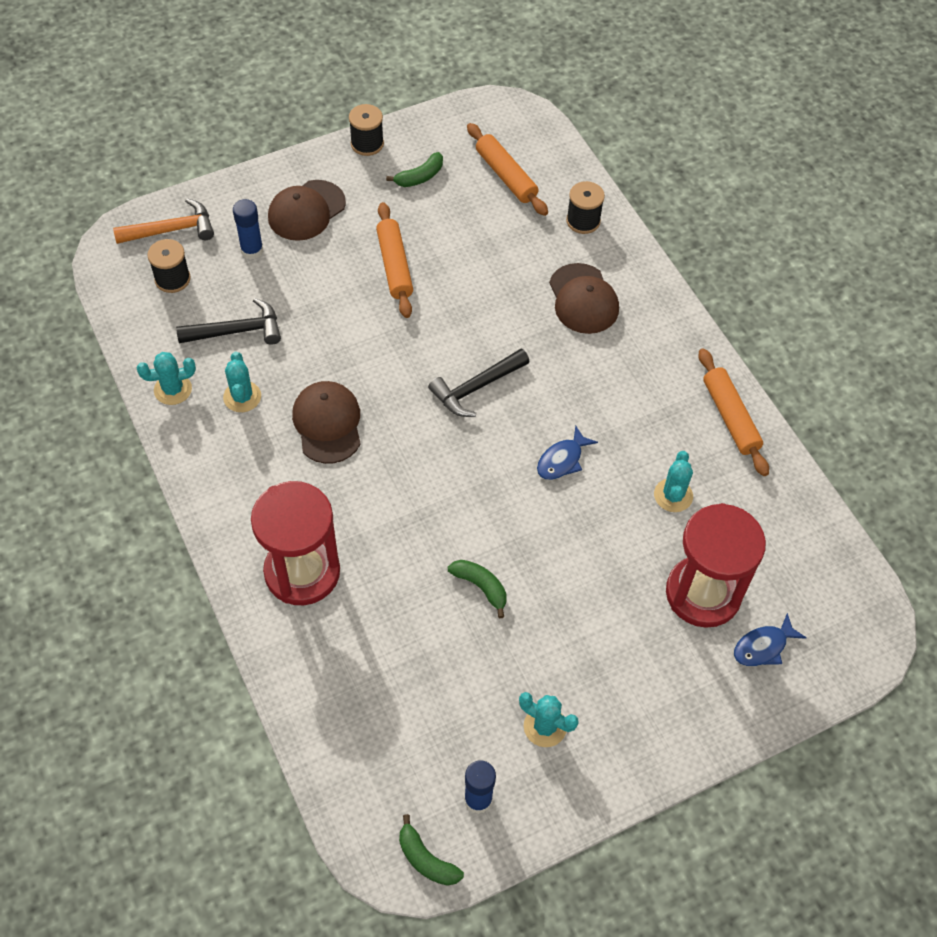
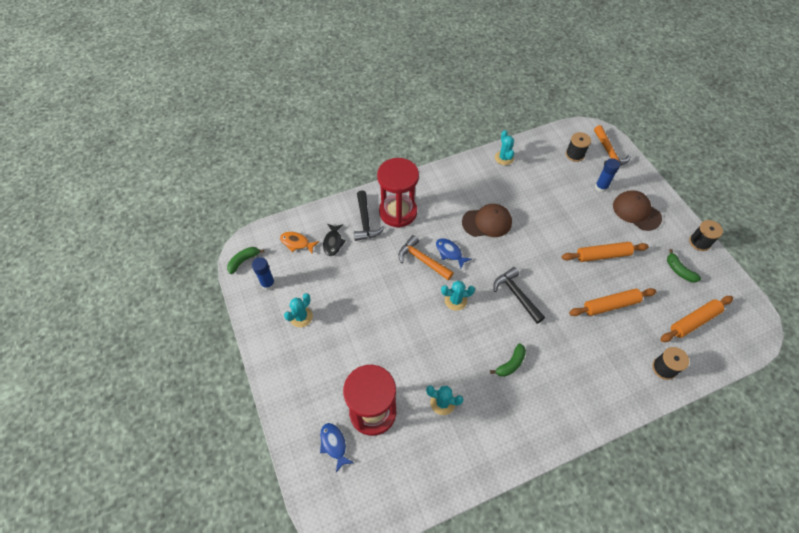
camera: 95 degrees right, 0 degrees up
black hammer [176,298,281,345] -> black hammer moved to [354,190,385,241]
turquoise cactus [223,351,261,412] -> turquoise cactus moved to [441,281,475,311]
green banana [448,560,506,618] -> green banana moved to [490,344,526,377]
blue fish [537,426,598,480] -> blue fish moved to [436,238,472,268]
brown cap [549,263,619,334] -> none
orange rolling pin [699,348,769,476] -> orange rolling pin moved to [569,288,657,316]
none -> orange fish [280,232,319,254]
none -> black fish [323,224,346,256]
none -> orange hammer [398,235,454,280]

